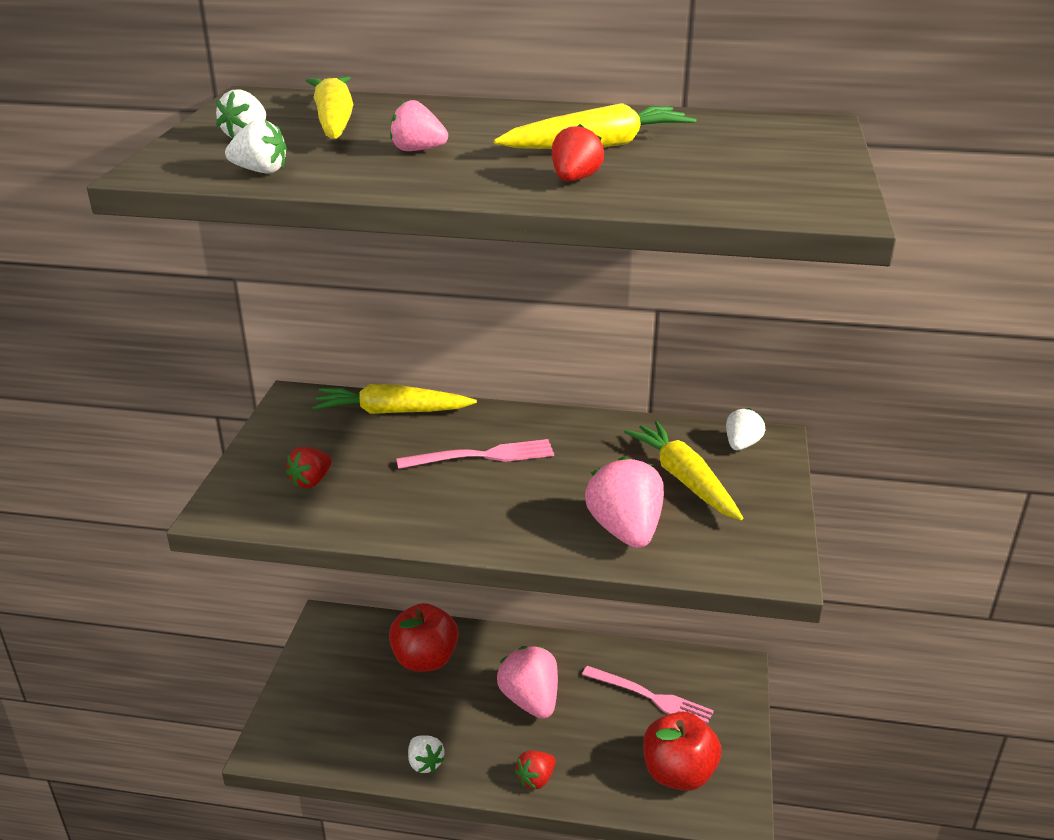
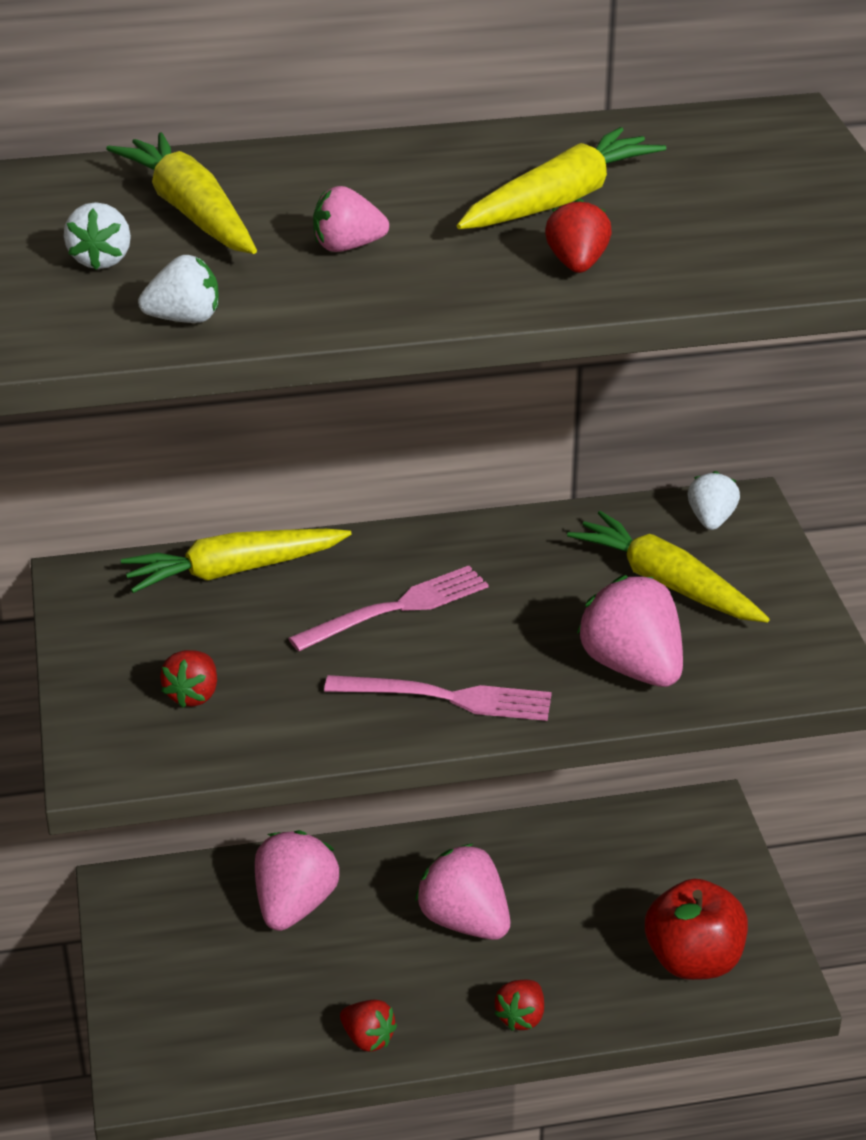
camera: 20 degrees left, 5 degrees up
red apple [389,603,459,672] -> pink strawberry [255,830,339,931]
white strawberry [408,735,445,773] -> red strawberry [340,1000,397,1052]
pink fork [582,666,714,724] -> pink fork moved to [324,675,552,721]

